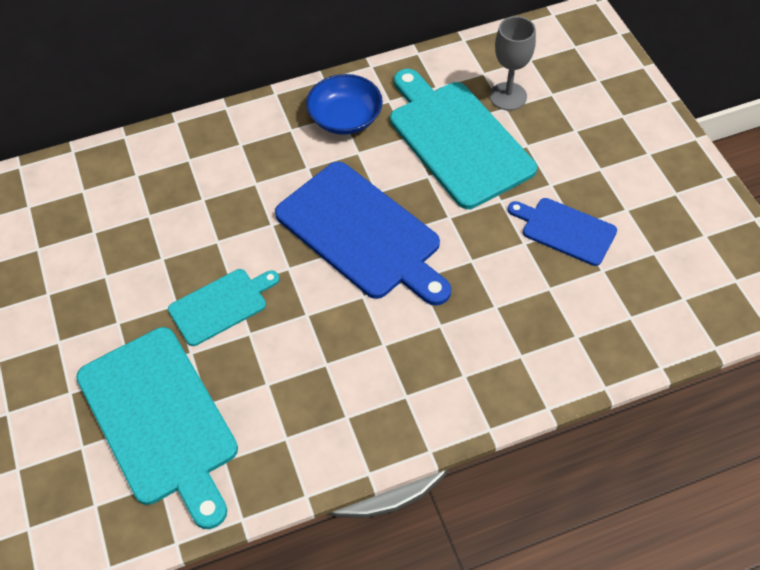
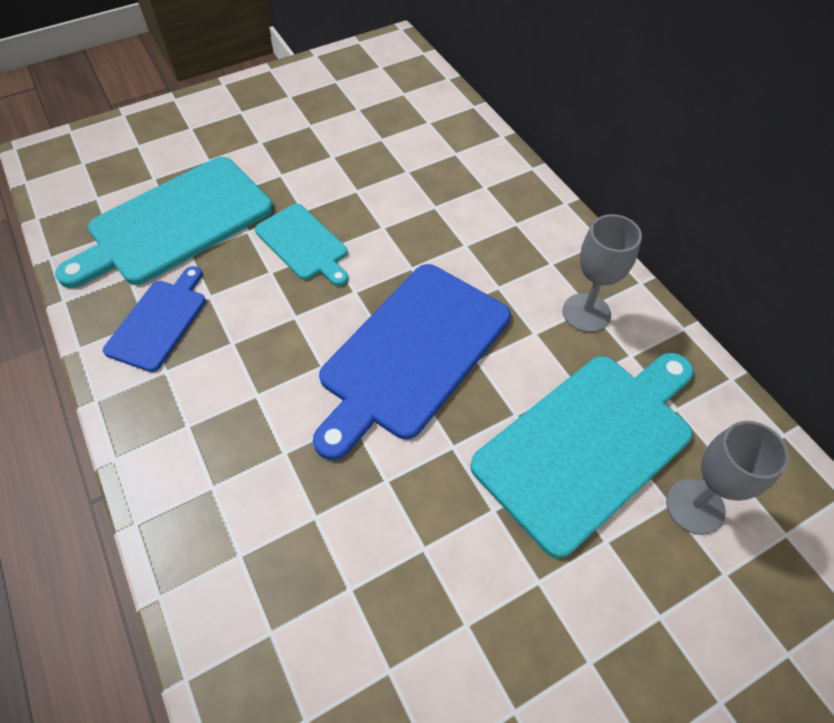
camera: 80 degrees right, 0 degrees up
blue bowl [306,74,383,135] -> grey goblet [563,214,642,332]
blue cutting board [508,198,617,266] -> blue cutting board moved to [103,266,206,372]

